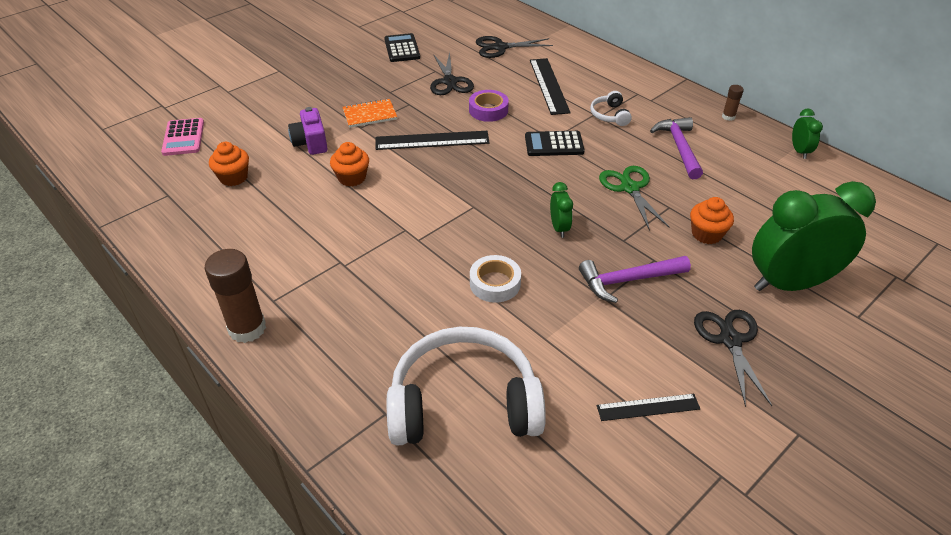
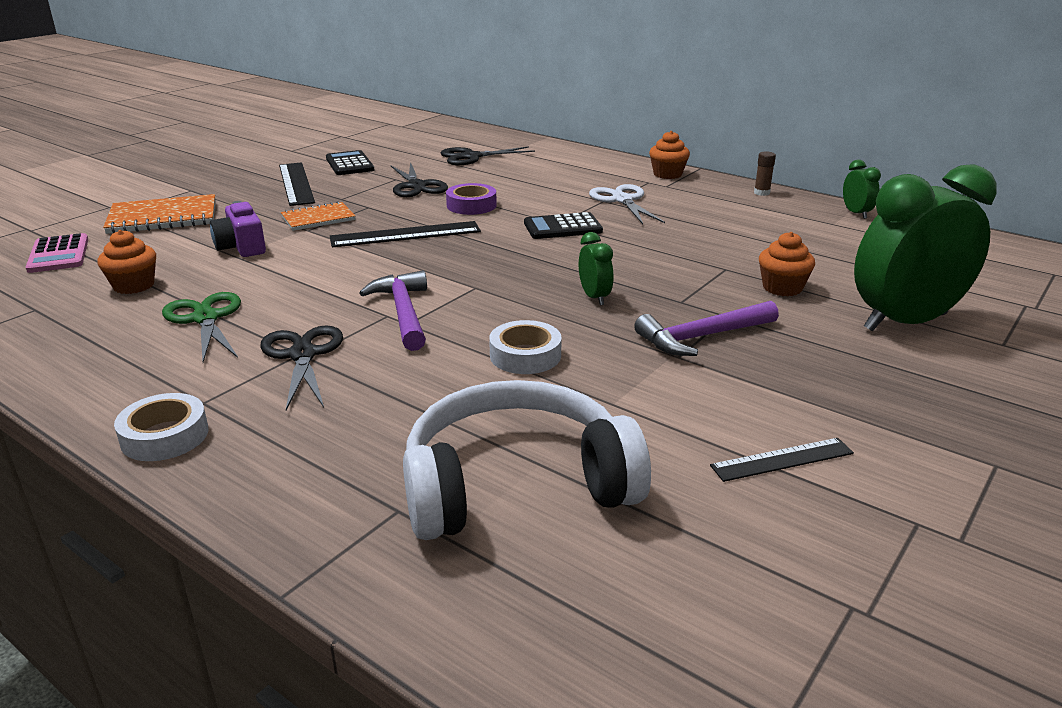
camera: 10 degrees left, 15 degrees down
brown glue stick [205,249,266,343] -> white tape [114,393,208,461]
orange cupcake [330,142,369,187] -> orange cupcake moved to [649,131,690,179]
black ruler [530,58,571,115] -> black ruler moved to [279,162,315,206]
white headphones [590,91,632,126] -> white scissors [589,184,665,224]
green scissors [599,166,670,231] -> green scissors moved to [162,292,241,362]
purple hammer [650,117,703,179] -> purple hammer moved to [359,270,427,351]
black scissors [694,310,772,407] -> black scissors moved to [260,326,343,410]
none -> orange notebook [103,194,216,234]

